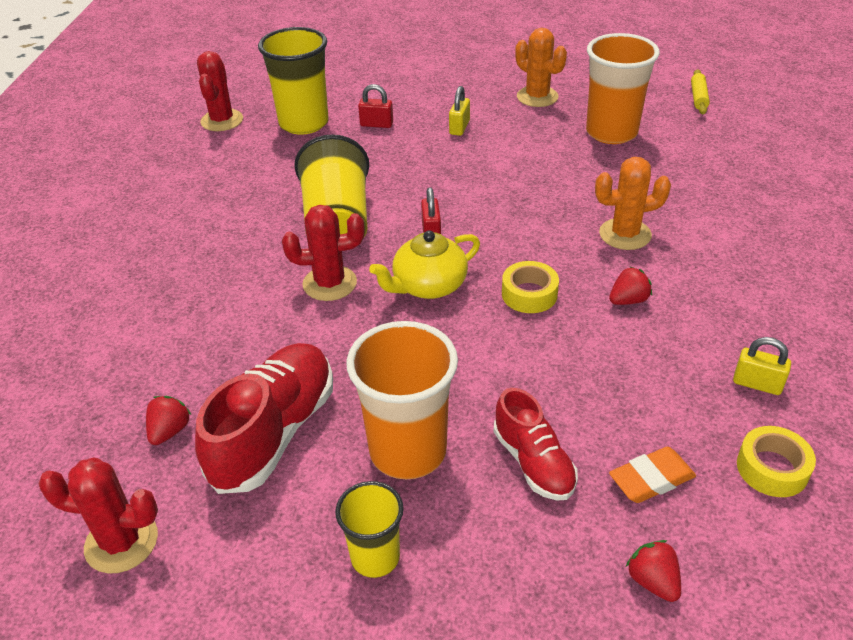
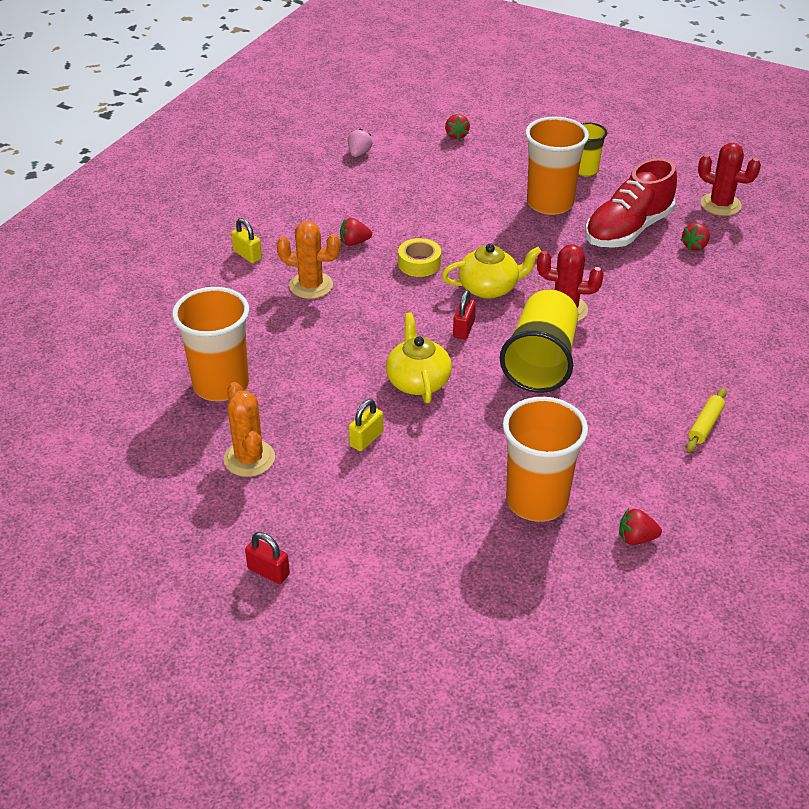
camera: 160 degrees left, 0 degrees up
red cactus [197,51,243,131] -> red strawberry [619,508,662,545]
yellow cup [258,27,329,135] -> orange cup [503,397,588,522]
red padlock [358,84,393,128] -> red padlock moved to [245,532,290,584]
red shoe [493,388,578,501] -> none
orange eraser [609,447,696,503] -> none
yellow rolling pin [691,69,710,114] -> yellow rolling pin moved to [686,388,727,452]
yellow padlock [733,337,791,395] -> yellow padlock moved to [231,218,262,263]
yellow tape [737,426,816,497] -> pink strawberry [348,128,373,157]
none -> yellow teapot [386,312,452,403]

